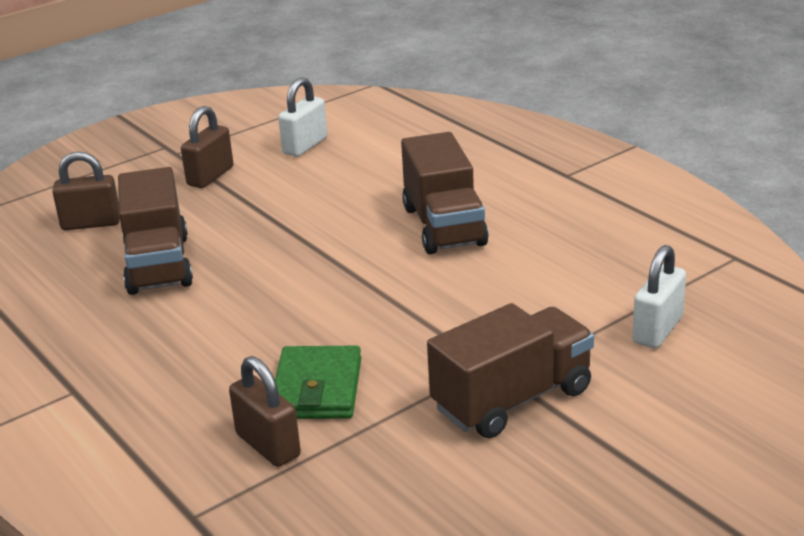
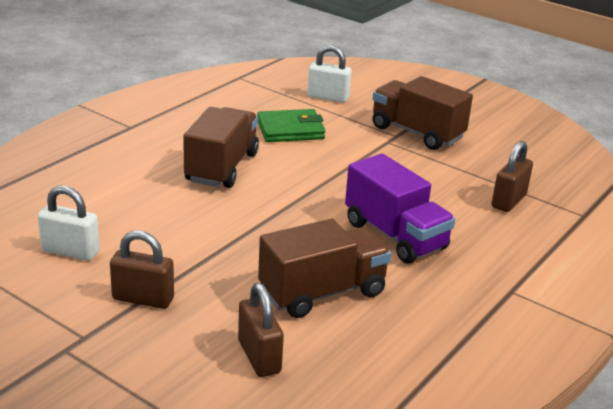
camera: 110 degrees left, 0 degrees up
green wallet [275,346,361,419] -> green wallet moved to [257,109,325,142]
brown truck [401,132,489,254] -> brown truck turned 45 degrees counterclockwise [183,107,259,188]
none -> purple truck [345,153,455,264]

